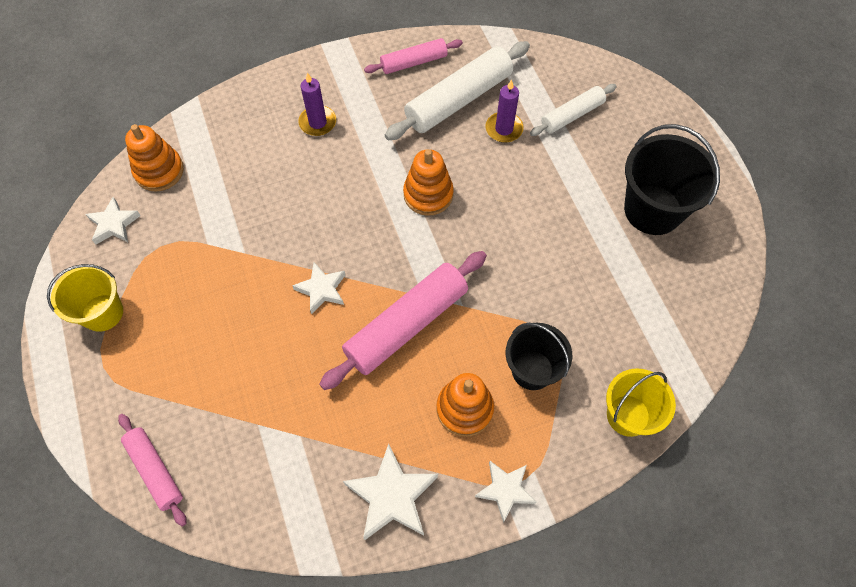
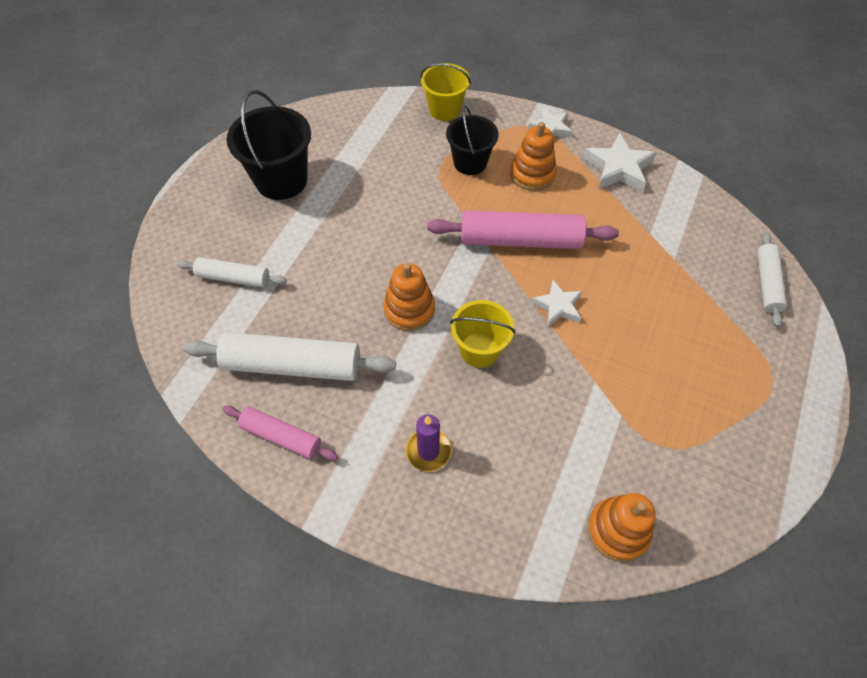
camera: 135 degrees left, 5 degrees down
yellow bucket [47,264,123,332] -> yellow bucket moved to [450,300,515,368]
white star [85,197,141,244] -> none
pink rolling pin [118,414,186,526] -> white rolling pin [757,232,787,327]
purple candle [486,79,524,143] -> none

